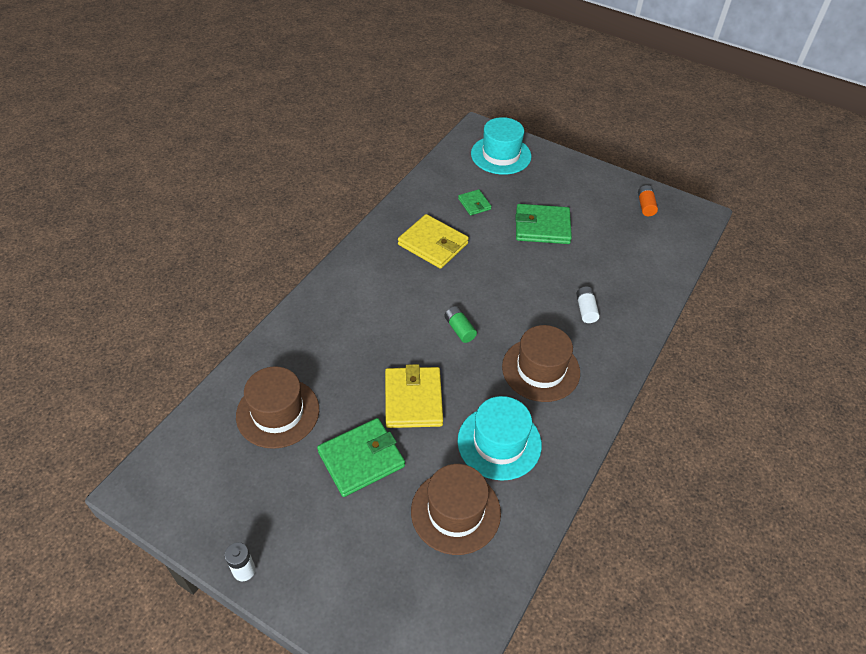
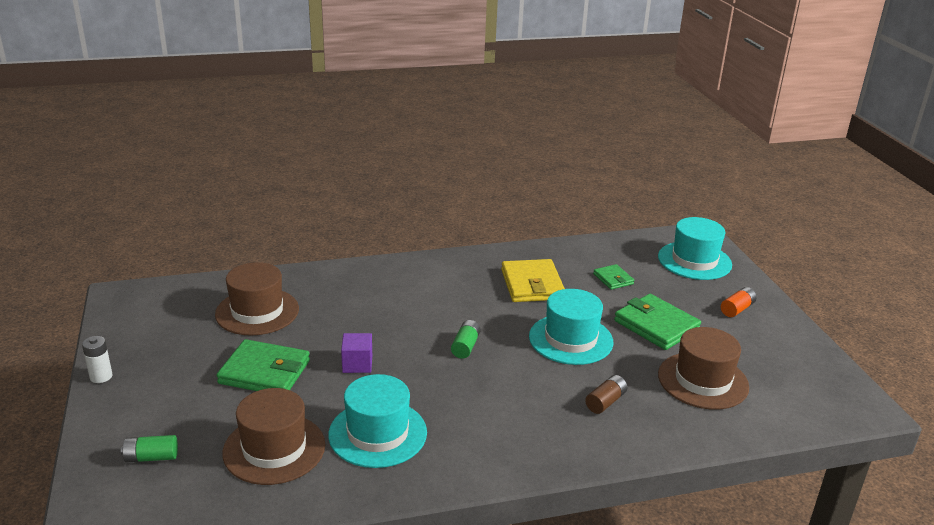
camera: 45 degrees right, 20 degrees down
yellow wallet [385,364,443,428] -> purple cube [341,333,372,373]
green wallet [458,189,492,216] -> green wallet turned 45 degrees counterclockwise [593,264,634,290]
brown hat [502,325,580,402] -> brown hat moved to [658,327,749,410]
white battery [576,287,600,323] -> brown battery [585,375,627,414]
orange battery [638,185,658,216] -> orange battery moved to [721,287,756,317]
none -> green battery [121,435,178,462]
none -> turquoise hat [529,289,613,365]

